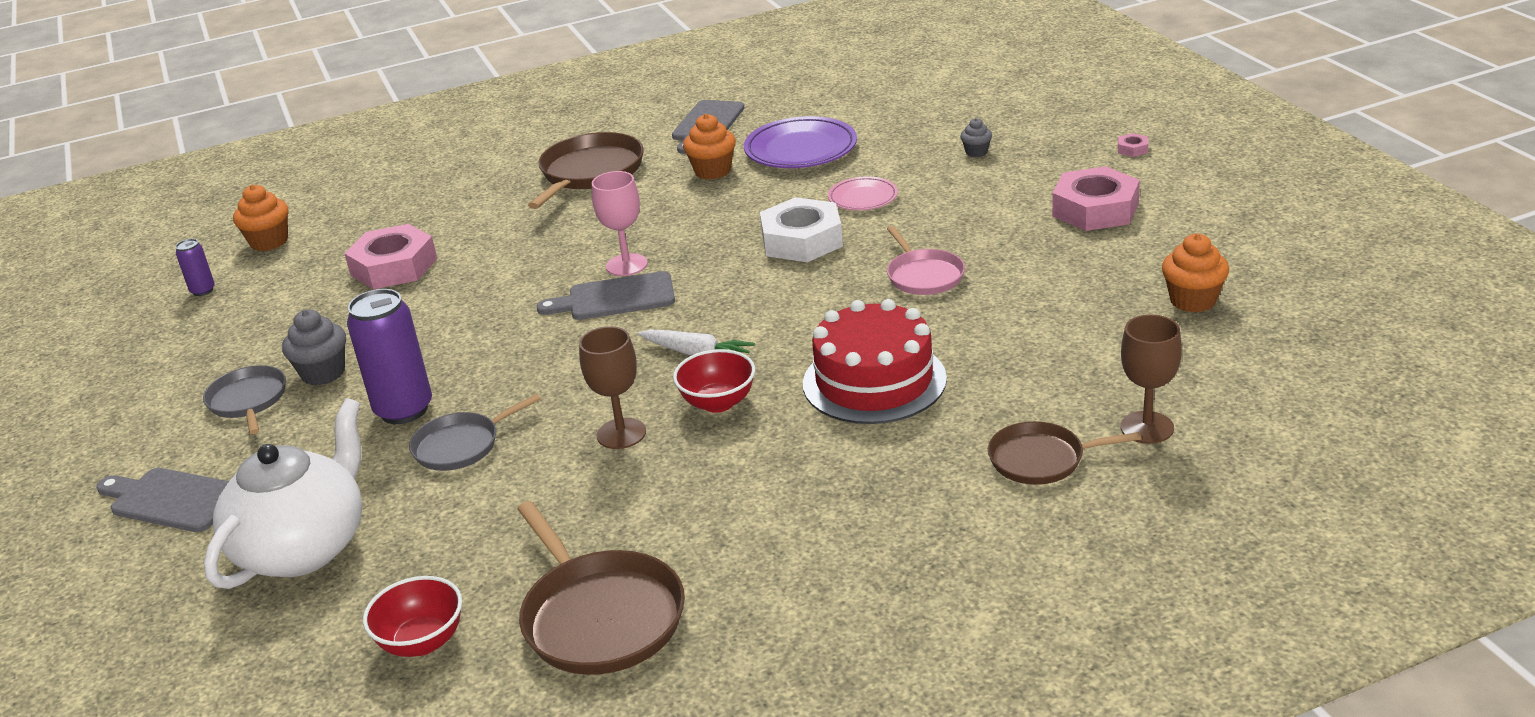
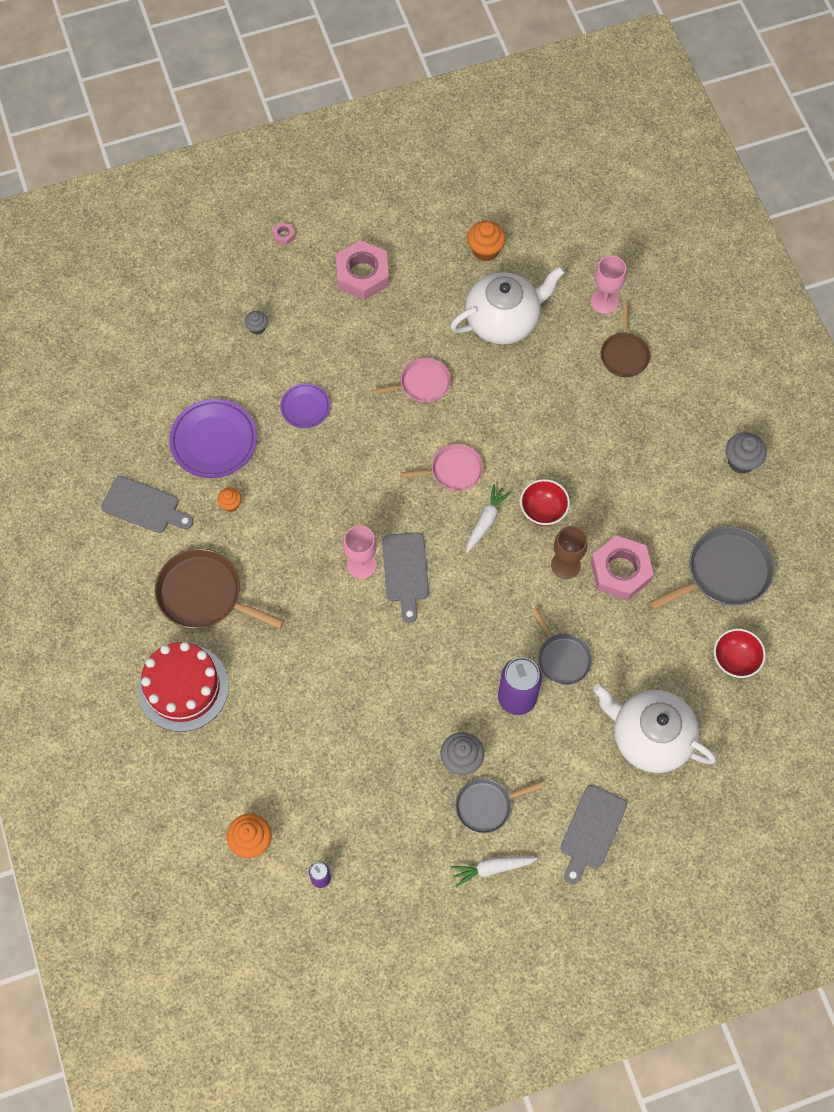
camera: 90 degrees left, 35 degrees up
pink nut [344,224,437,289] -> pink nut moved to [591,535,654,601]
brown pan [517,501,685,675] -> grey pan [649,526,775,610]
orange cupcake [683,114,736,180] -> orange cupcake [217,488,241,512], size x0.59
white nut [760,197,843,262] -> none
red cake [803,299,947,424] -> red cake moved to [138,642,229,732]
pink plate [828,176,898,210] -> purple plate [280,383,330,428]
brown goblet [1120,315,1182,444] -> pink goblet [591,256,626,314]
none -> pink pan [401,444,483,491]
none -> white teapot [450,266,565,344]
none -> white carrot [451,857,537,887]
none -> grey cupcake [726,432,766,474]

